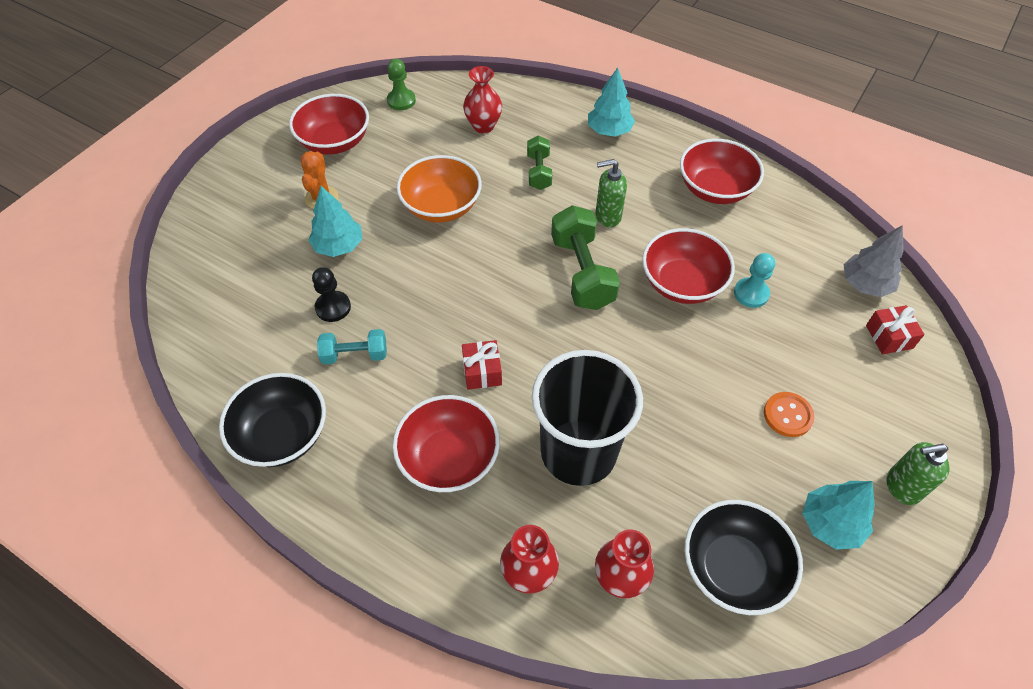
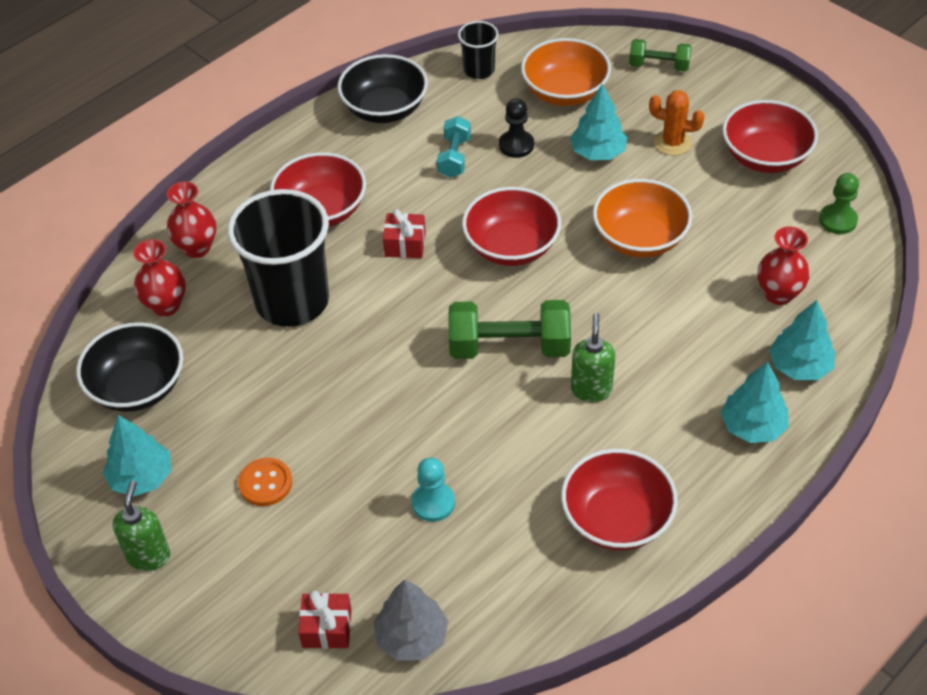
camera: 105 degrees right, 5 degrees down
green dumbbell [527,135,552,190] -> green dumbbell moved to [629,39,691,72]
red bowl [642,228,735,304] -> red bowl moved to [462,187,561,266]
none -> black cup [458,21,499,79]
none -> orange bowl [521,38,611,106]
none -> turquoise tree [769,300,835,380]

